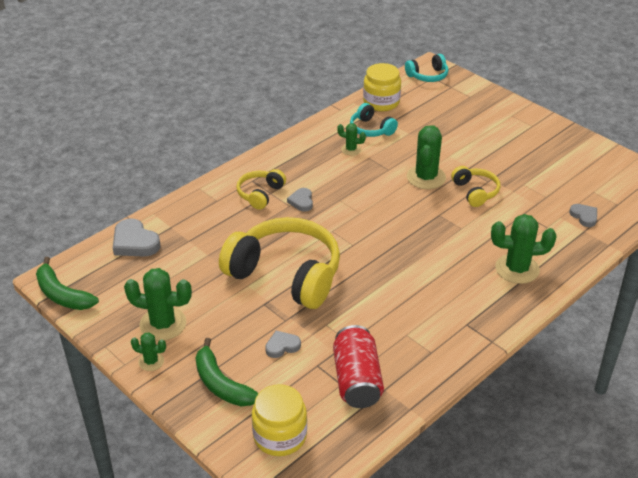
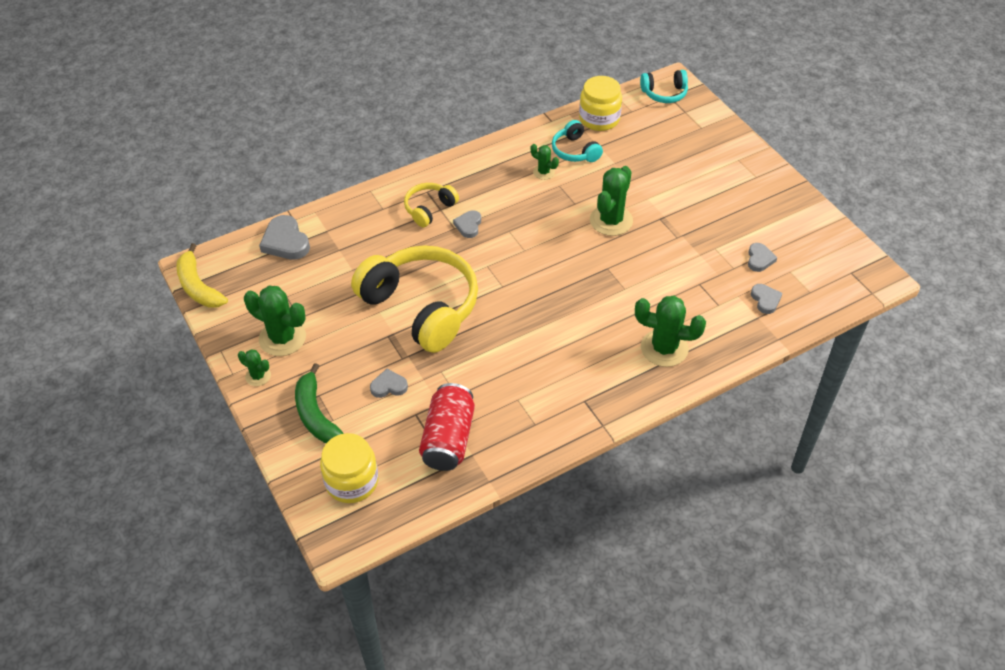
camera: 15 degrees right, 10 degrees up
green banana [36,257,99,310] -> yellow banana [176,243,228,308]
yellow headphones [451,166,500,207] -> none
none -> grey heart [748,243,777,272]

